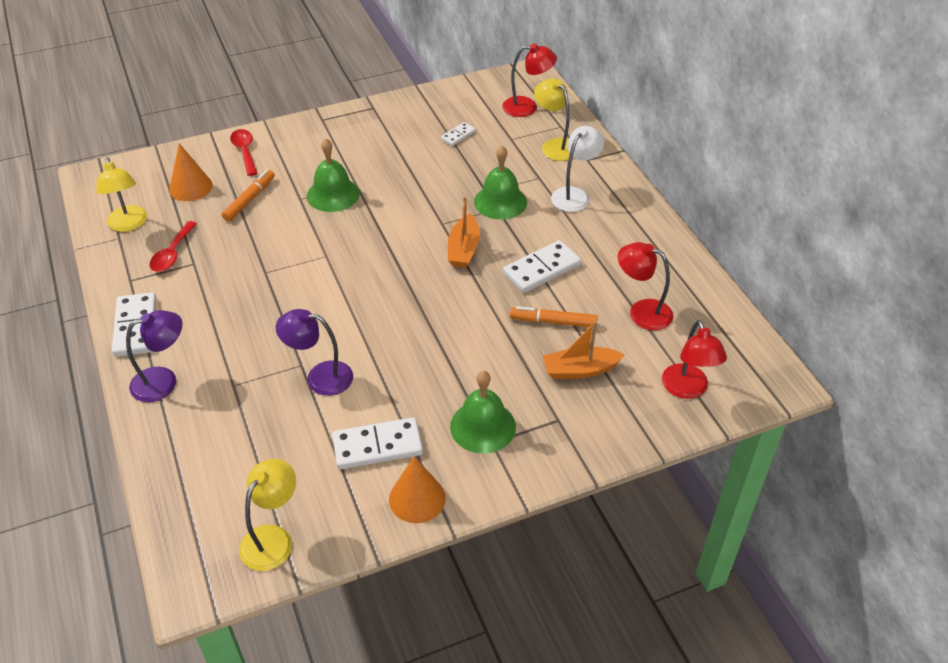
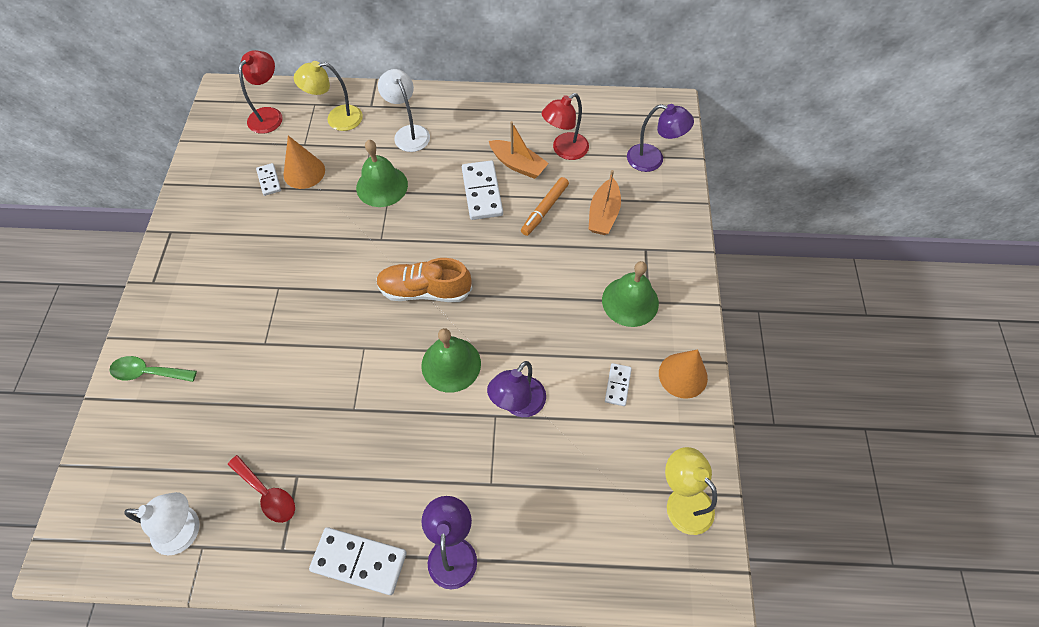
camera: 65 degrees left, 15 degrees up
yellow lamp [96,157,147,232] -> white lamp [124,492,200,555]
orange cone [169,143,213,201] -> orange cone moved to [283,136,325,189]
orange marker [222,170,275,222] -> none
red spoon [230,129,257,176] -> green spoon [109,356,197,382]
green bell [307,138,360,212] -> green bell moved to [421,328,481,393]
white domino [332,417,423,469] -> white domino [605,363,632,406], size x0.54
orange boat [448,196,480,268] -> orange boat moved to [489,121,549,179]
red lamp [662,320,727,399] -> purple lamp [627,104,694,172]
none -> orange shoe [376,258,473,302]

